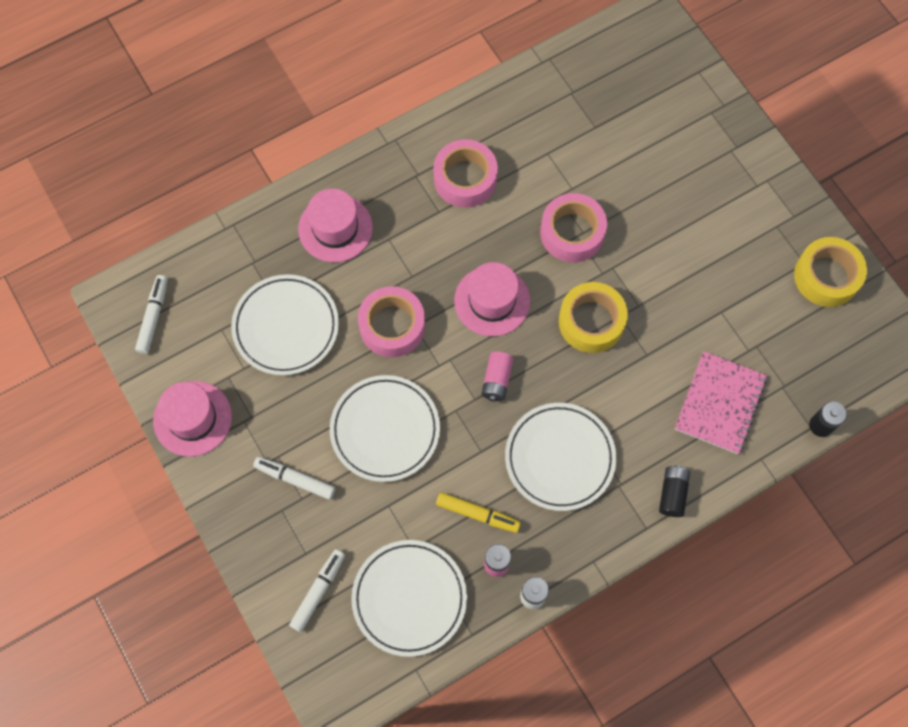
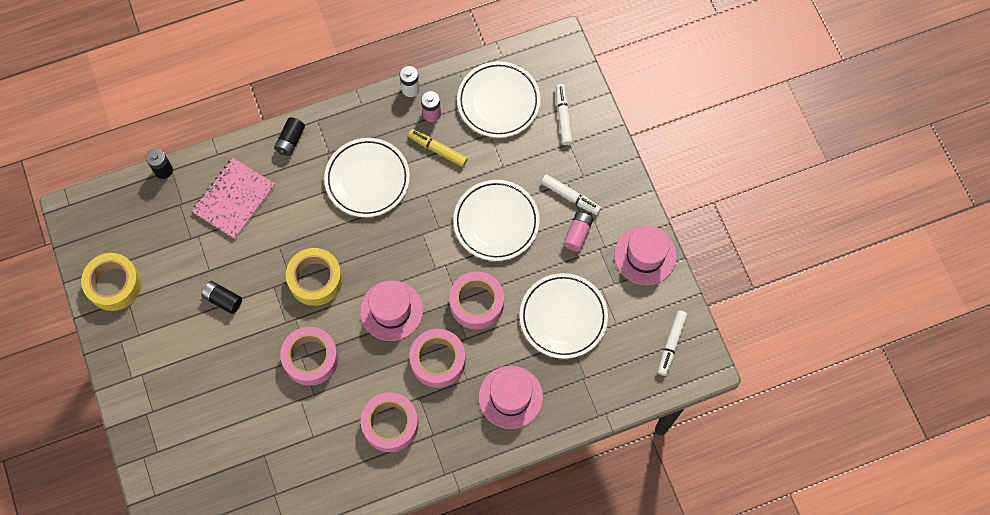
camera: 170 degrees left, 0 degrees up
white marker [289,549,345,632] -> white marker turned 135 degrees clockwise [556,84,573,145]
pink battery [482,351,514,402] -> pink battery moved to [563,212,593,252]
none -> black battery [201,281,242,314]
none -> pink tape [409,329,466,388]

